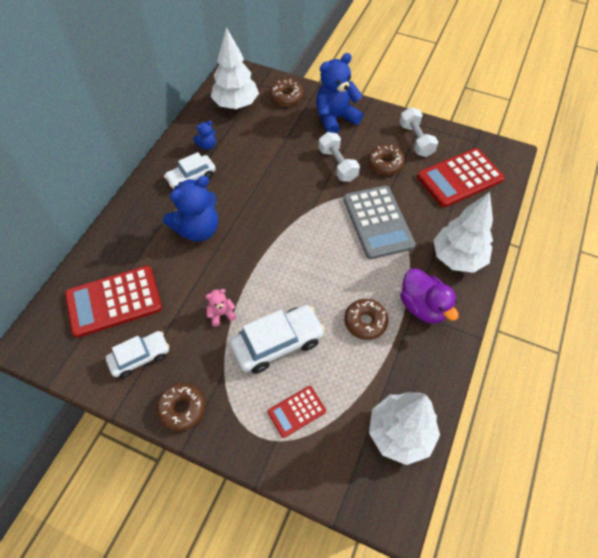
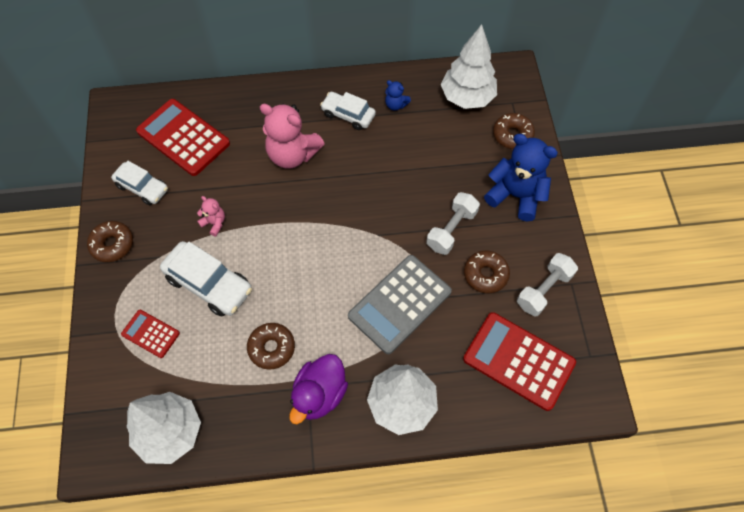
camera: 60 degrees right, 5 degrees up
blue teddy bear [163,176,218,242] -> pink teddy bear [260,104,325,169]

